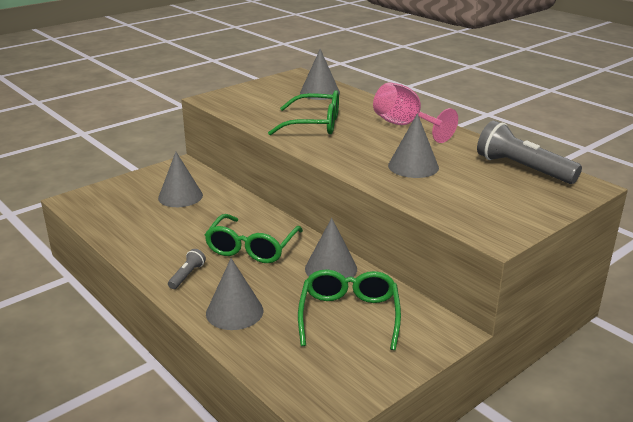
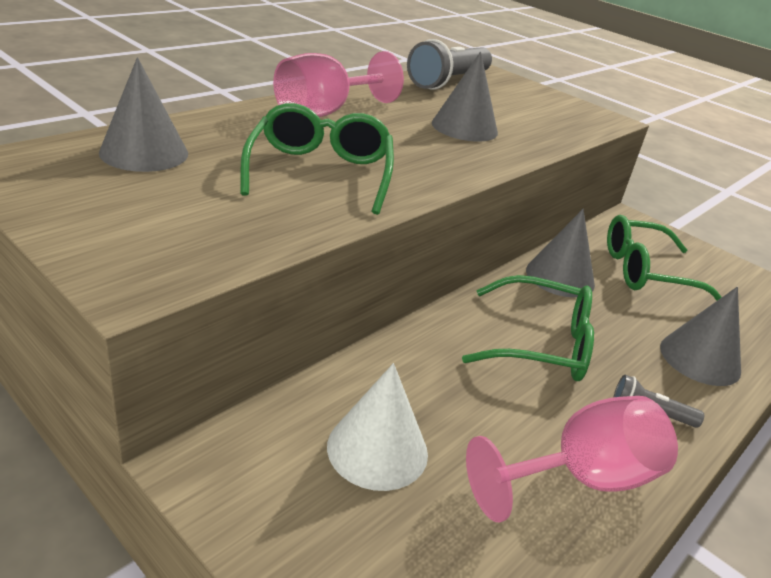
camera: 100 degrees left, 5 degrees up
grey cone [158,152,203,207] -> white cone [327,363,428,491]
none -> pink goblet [466,396,678,522]

